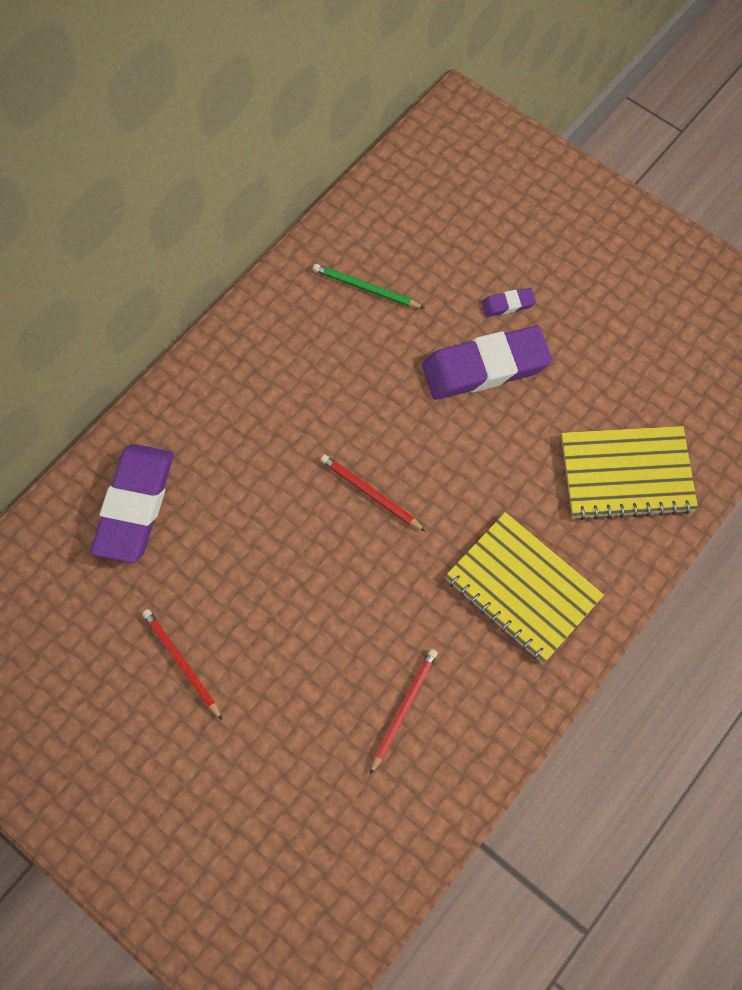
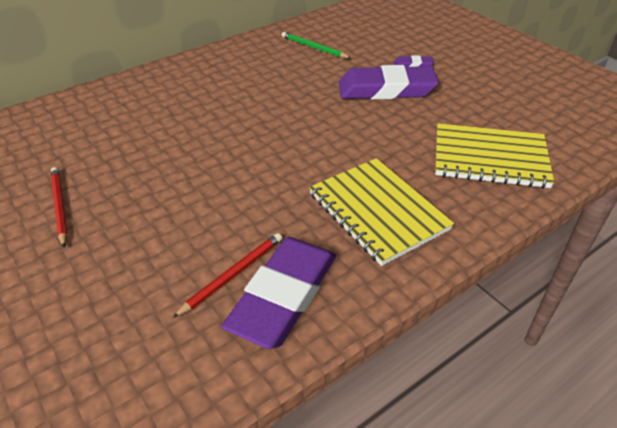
camera: 15 degrees right, 25 degrees down
purple eraser [90,444,174,563] -> purple eraser moved to [222,237,336,349]
red pencil [321,455,425,531] -> none

